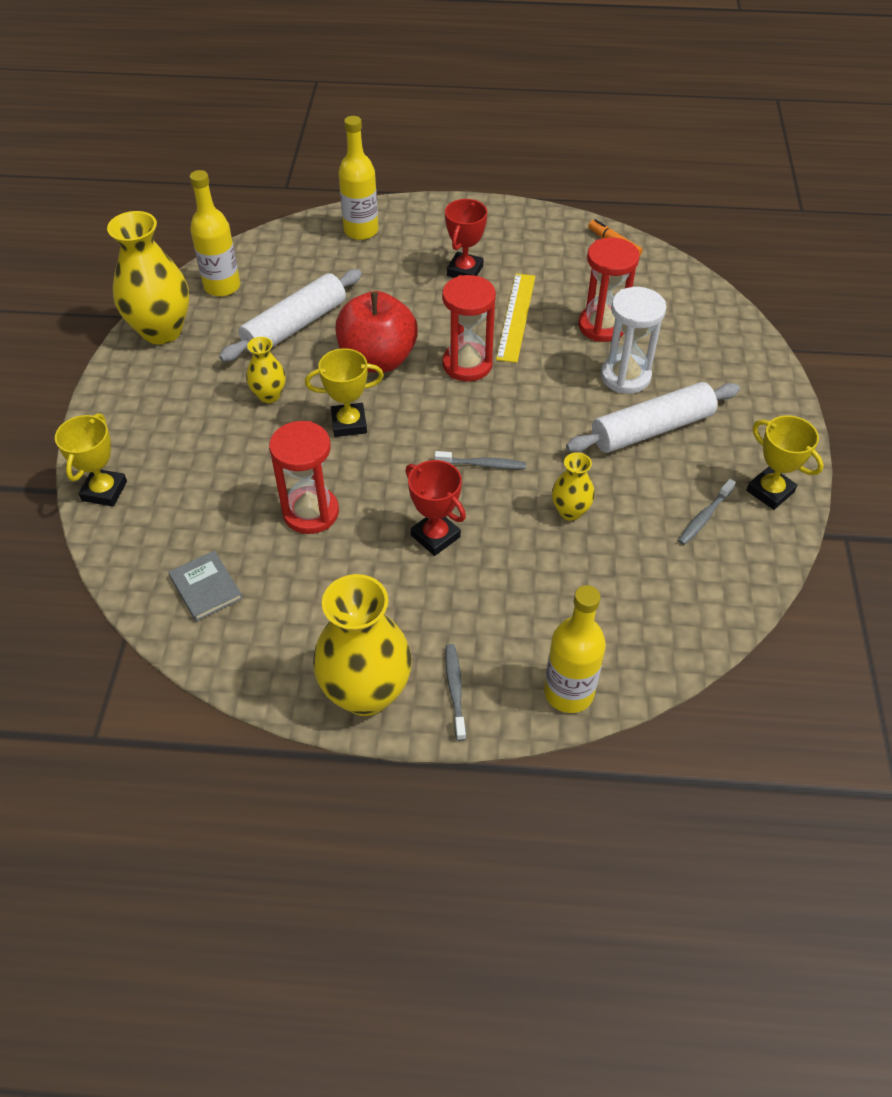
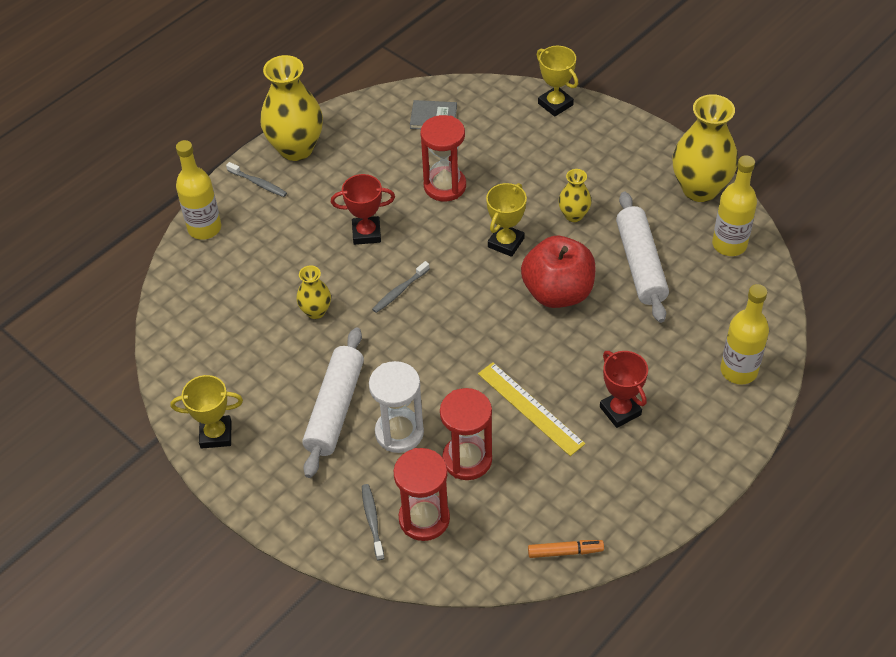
camera: 130 degrees right, 0 degrees up
red hourglass [442,275,496,381] -> red hourglass moved to [394,448,450,541]
grey toothbrush [678,479,736,545] -> grey toothbrush moved to [362,484,384,560]

